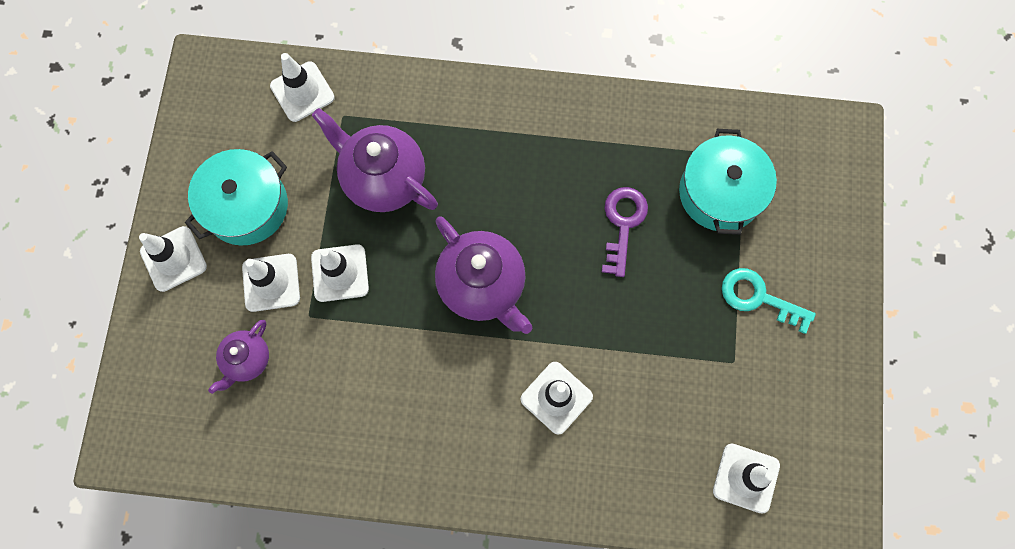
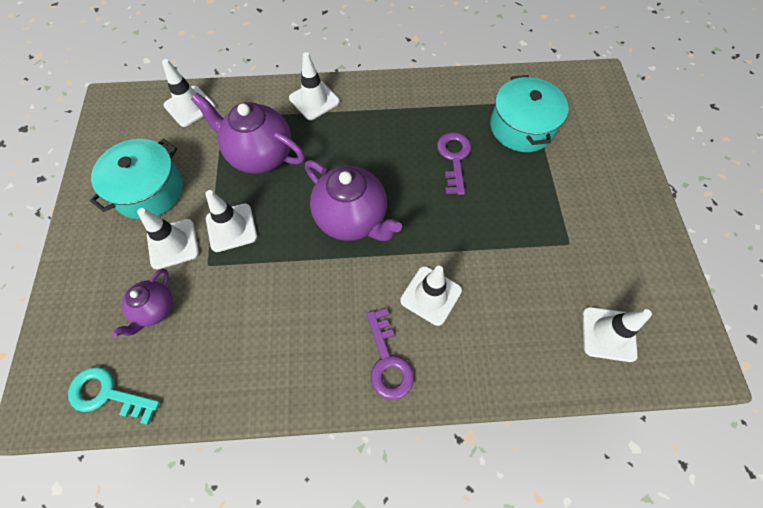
camera: 10 degrees left, 10 degrees down
white traffic cone [139,226,207,292] -> white traffic cone moved to [289,52,340,120]
turquoise key [722,268,816,334] -> turquoise key moved to [68,367,160,425]
none -> purple key [366,308,414,400]

